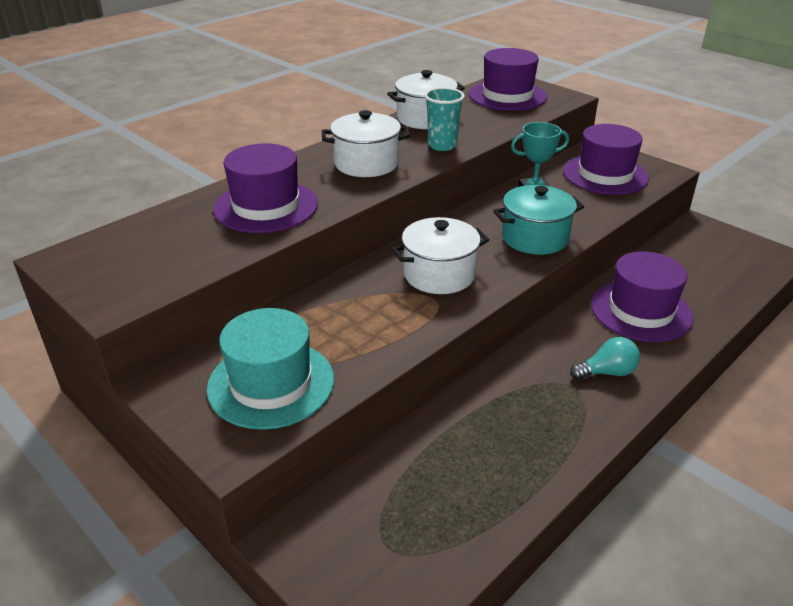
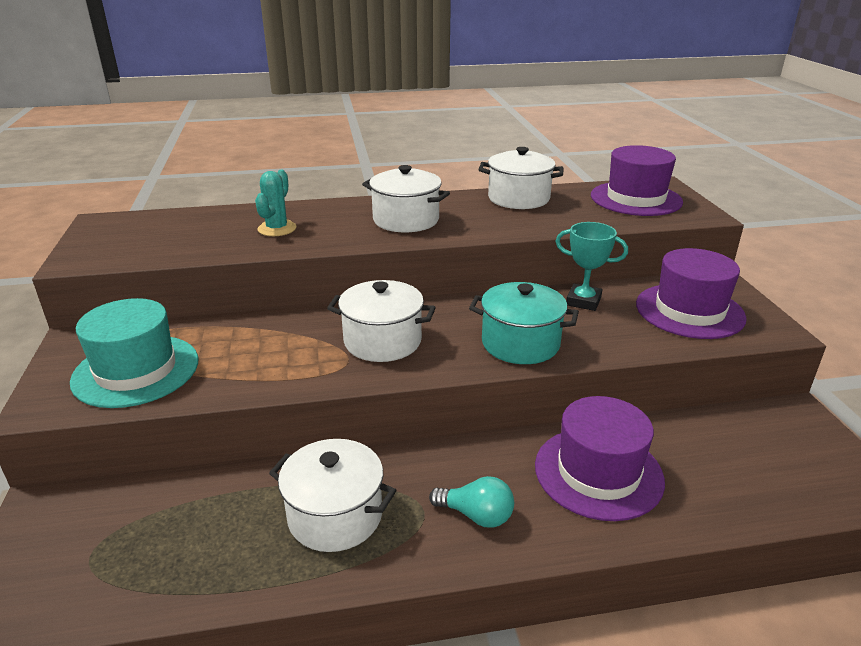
camera: 35 degrees right, 5 degrees down
purple hat [213,143,318,233] -> turquoise cactus [255,170,296,236]
turquoise cup [424,87,465,151] -> none
none -> white pot [269,439,397,552]

